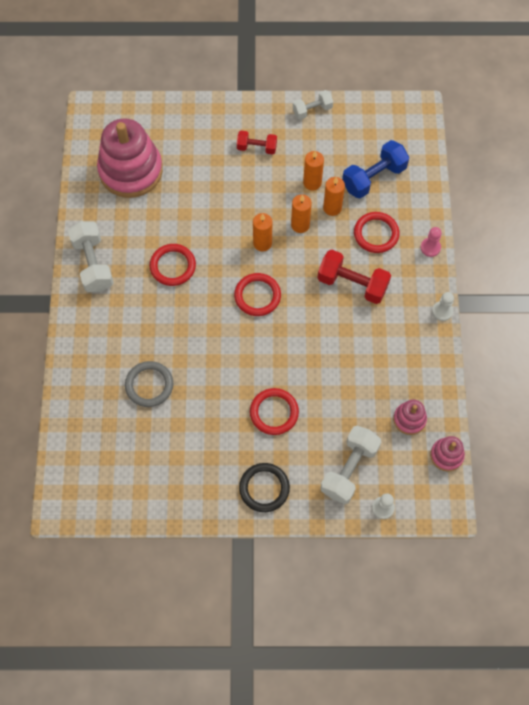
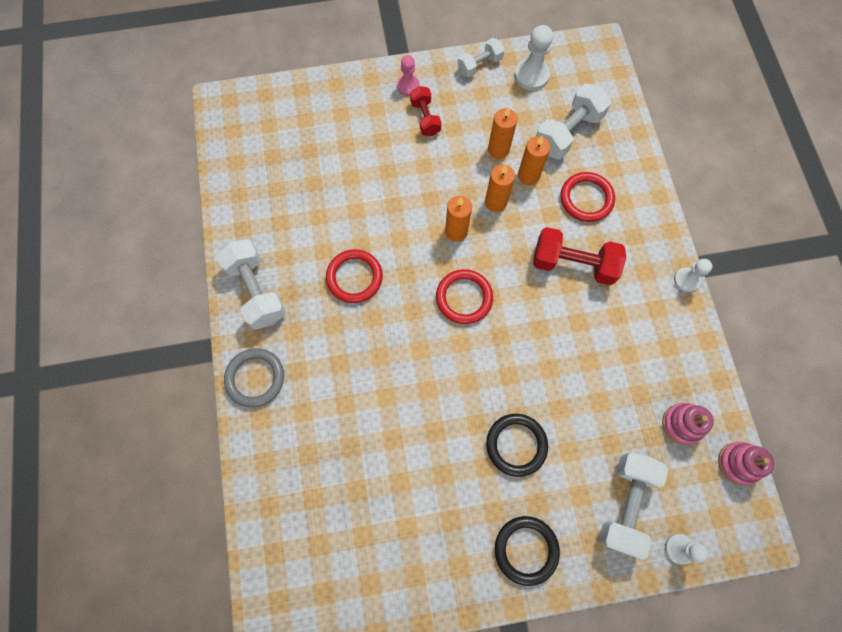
camera: 10 degrees left, 5 degrees up
pink stacking toy [97,118,163,198] -> none
grey ring [125,361,173,407] -> grey ring moved to [224,348,284,408]
red dumbbell [237,131,277,154] -> red dumbbell turned 75 degrees clockwise [410,86,442,136]
red ring [250,388,299,435] -> black ring [486,414,548,477]
blue dumbbell [342,140,410,199] -> white dumbbell [536,84,611,159]
pink pawn [421,227,442,257] -> pink pawn moved to [397,55,420,96]
none -> white pawn [515,25,553,91]

